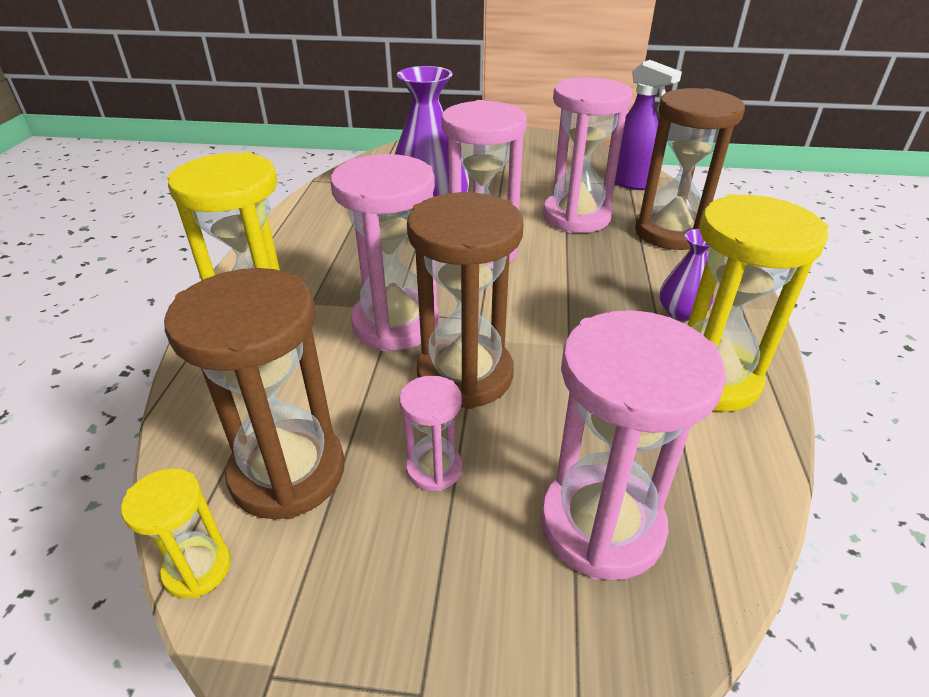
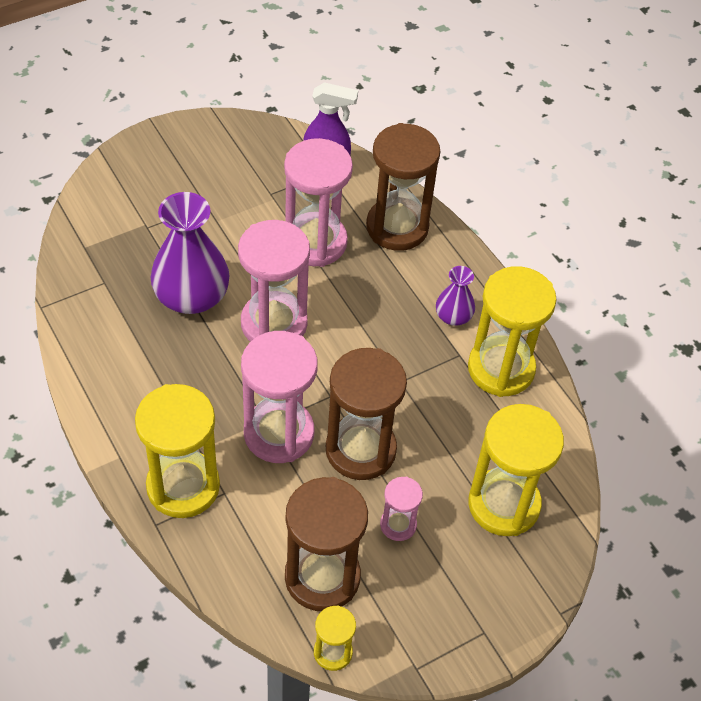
camera: 40 degrees left, 15 degrees up
pink hourglass [541,310,726,580] -> yellow hourglass [468,404,564,536]

